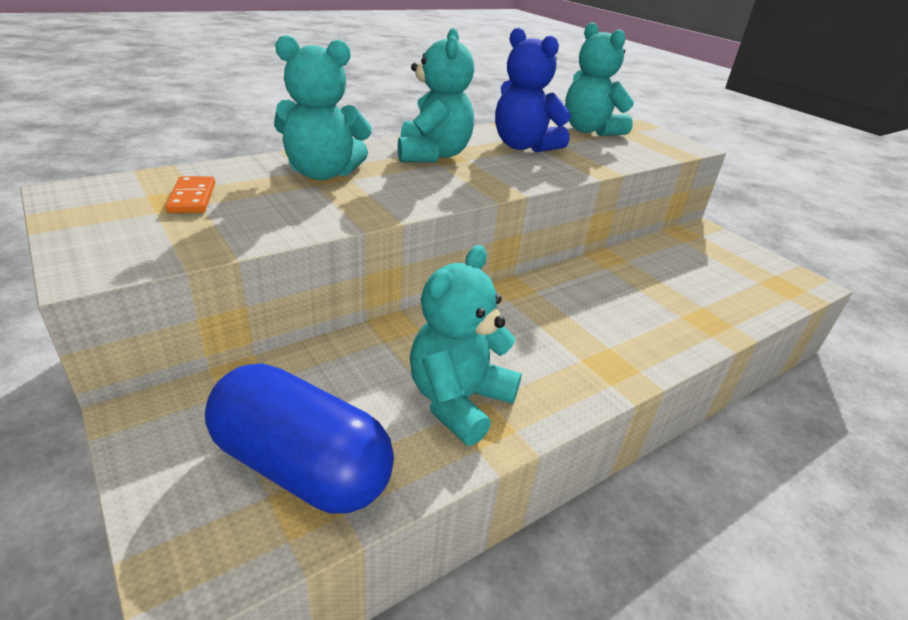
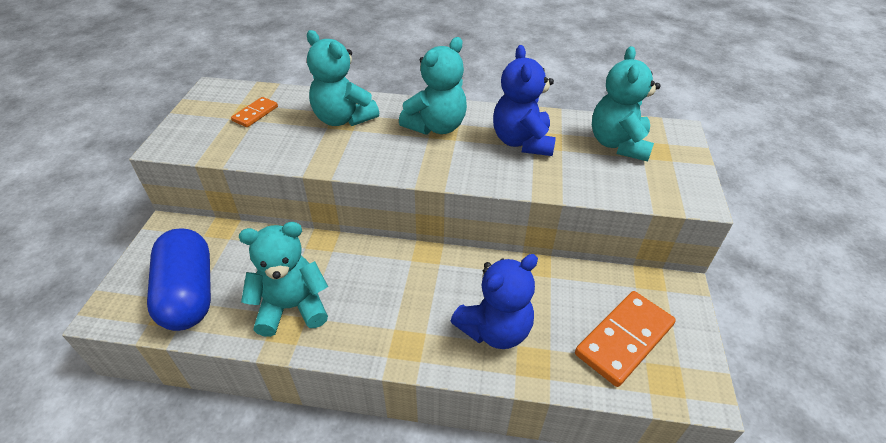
camera: 45 degrees right, 10 degrees up
none -> blue teddy bear [451,254,538,349]
none -> orange domino [575,291,676,387]

